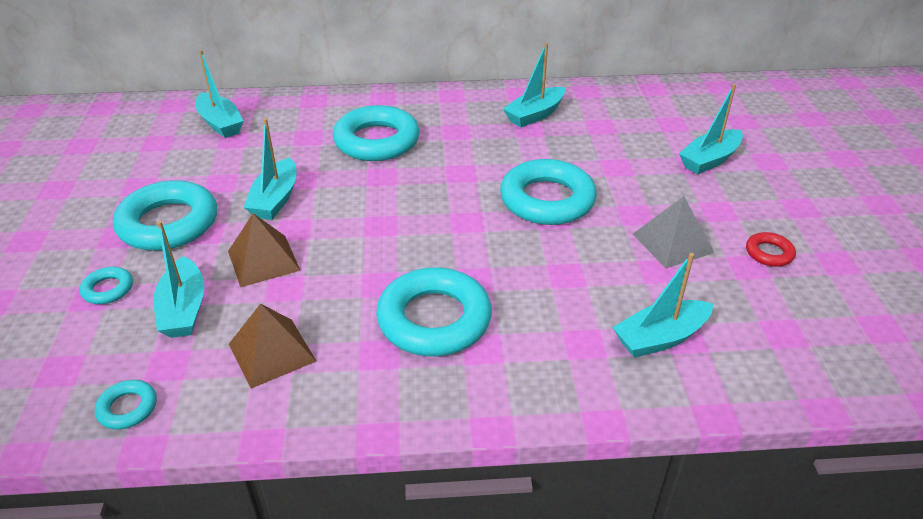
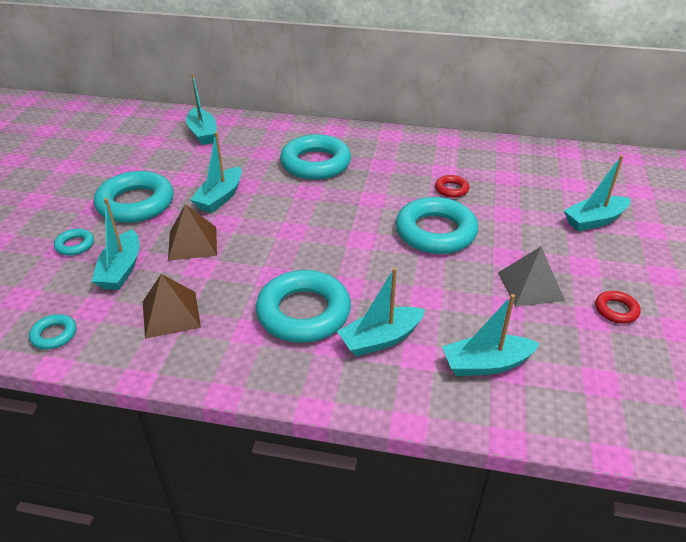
camera: 15 degrees right, 0 degrees up
turquoise boat [503,42,565,127] -> turquoise boat moved to [337,268,425,357]
none -> red ring [435,175,469,198]

